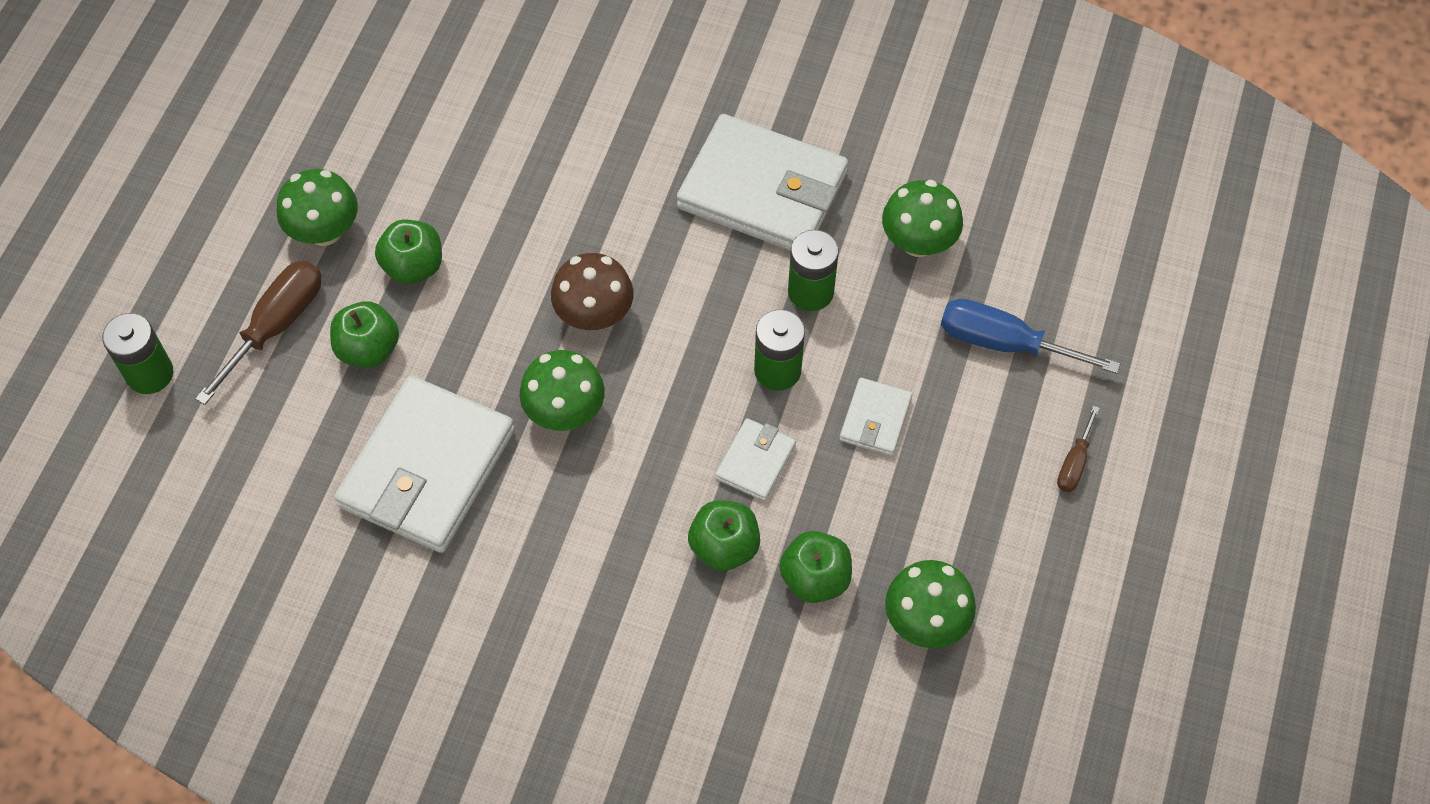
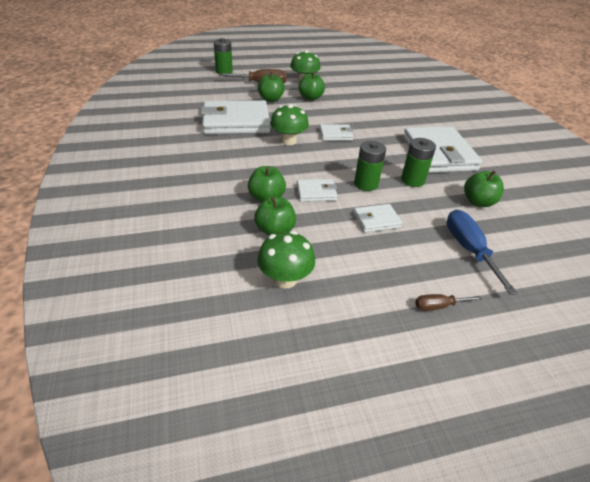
camera: 55 degrees right, 20 degrees down
brown mushroom [551,253,633,331] -> white wallet [320,124,354,141]
green mushroom [882,180,963,257] -> green apple [464,170,504,207]

